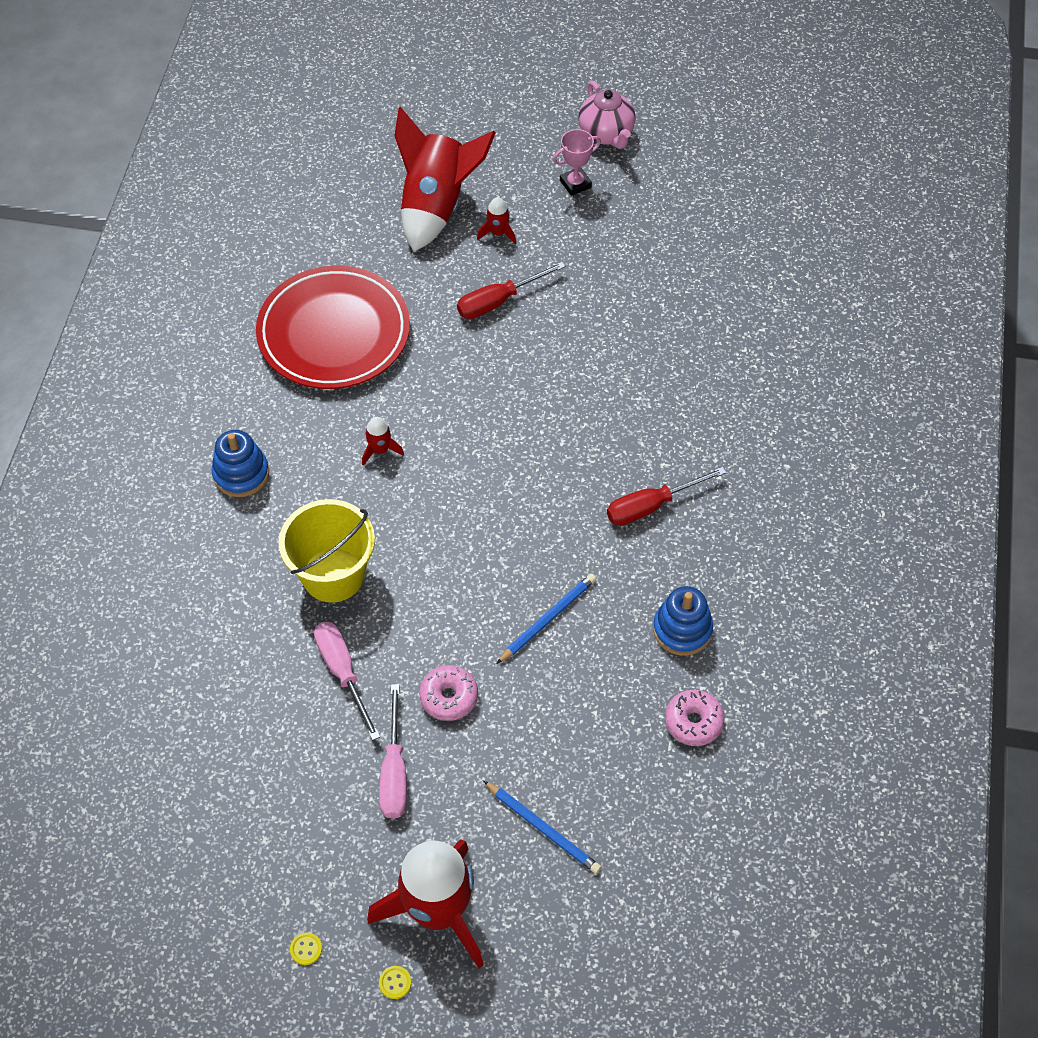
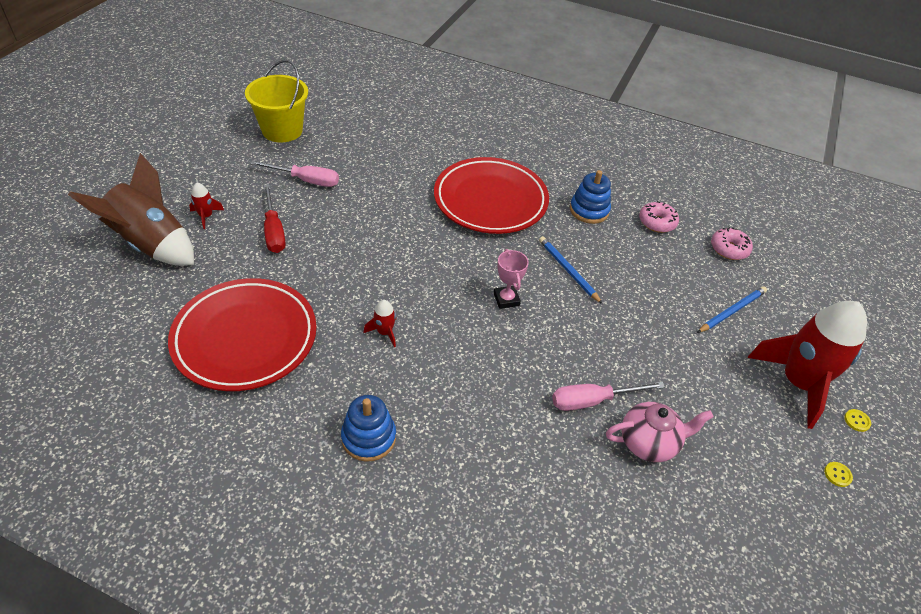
camera: 80 degrees left, 10 degrees down
yellow bucket [278,499,375,603] -> yellow bucket moved to [245,60,308,142]
pink screwdriver [379,684,407,819] -> pink screwdriver moved to [250,160,339,187]
red rocket [394,107,496,252] -> brown rocket [68,153,194,266]
pink donut [419,665,478,721] -> pink donut moved to [711,227,753,260]
pink trophy [553,129,601,196] -> pink trophy moved to [494,249,529,309]
pink teapot [578,81,635,149] -> pink teapot moved to [606,402,714,462]
red screwdriver [607,467,726,526] -> red plate [434,157,549,234]

